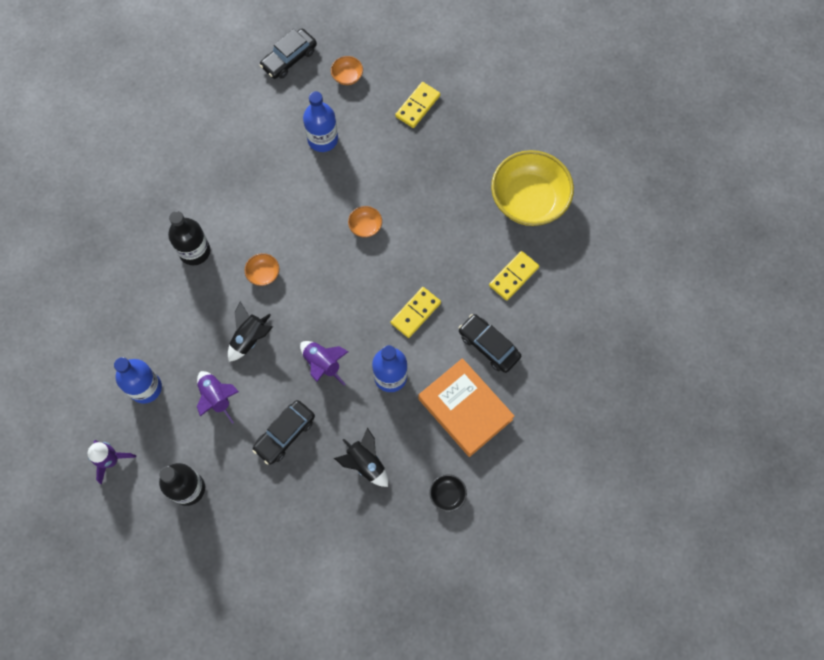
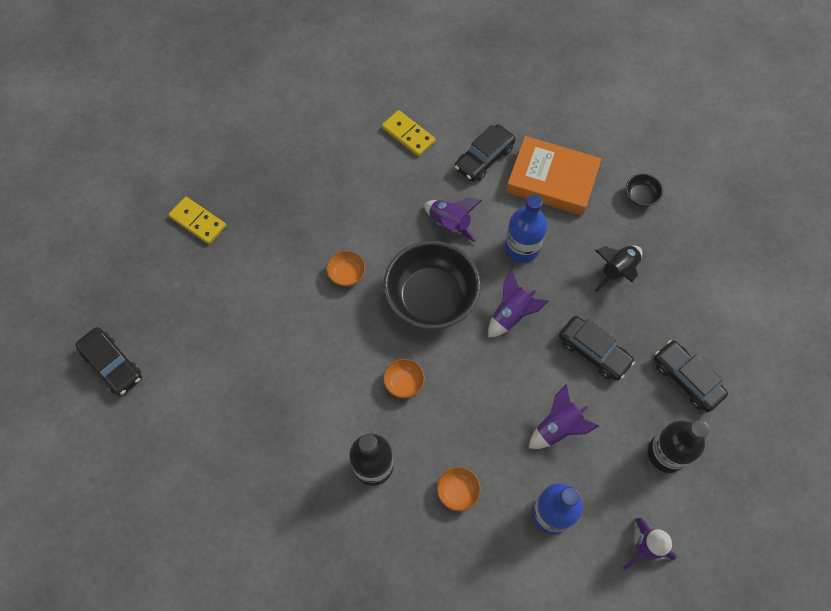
camera: 90 degrees left, 5 degrees down
black rocket [228,302,273,362] -> none
blue bottle [303,91,338,152] -> none
orange bowl [331,56,363,85] -> orange bowl moved to [437,467,481,511]
yellow domino [391,287,441,338] -> purple rocket [424,197,481,243]
orange book [418,358,515,457] -> orange book turned 60 degrees clockwise [506,136,601,216]
yellow bowl [491,150,574,226] -> none
none -> black bowl [384,241,481,330]
none -> black car [654,340,728,412]

